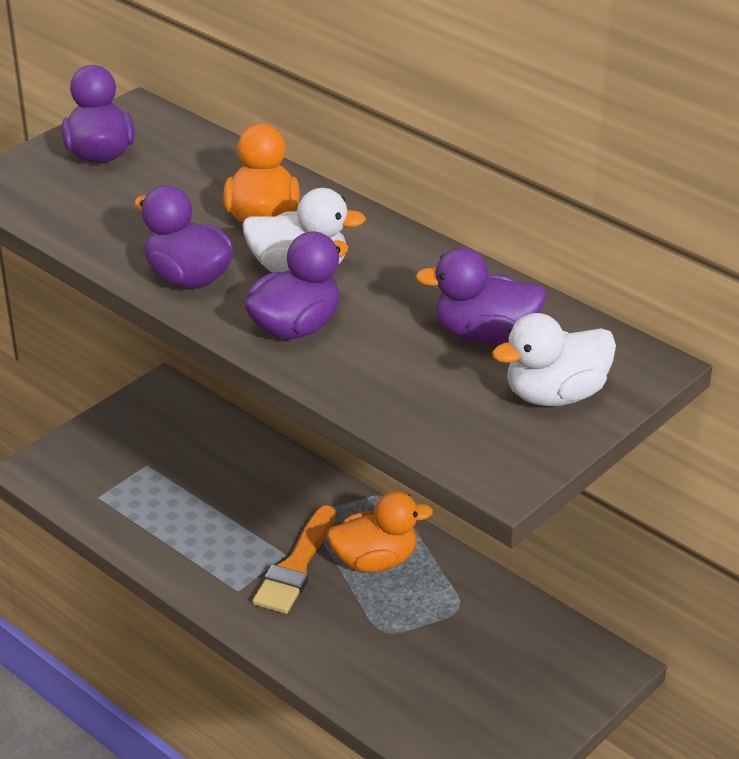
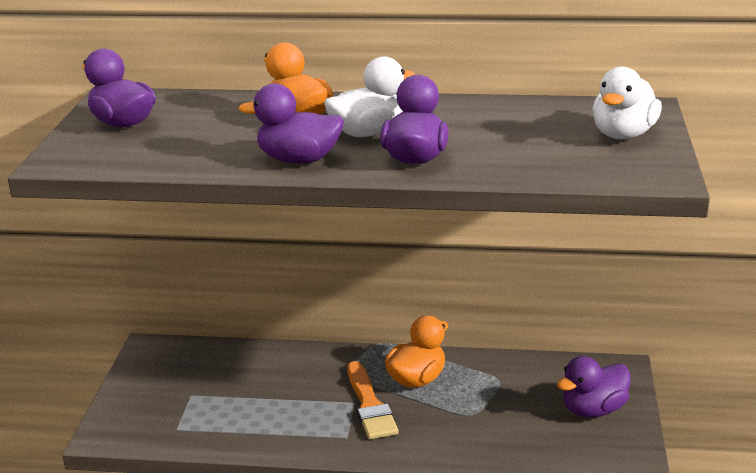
camera: 35 degrees left, 10 degrees down
purple duck [416,248,547,344] -> purple duck moved to [557,356,630,417]

